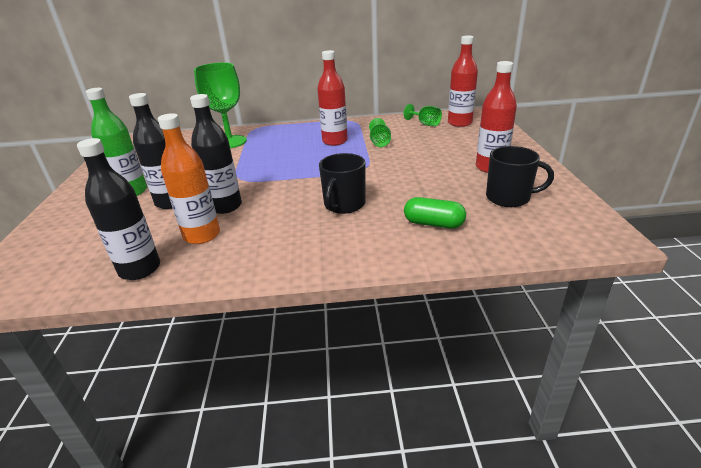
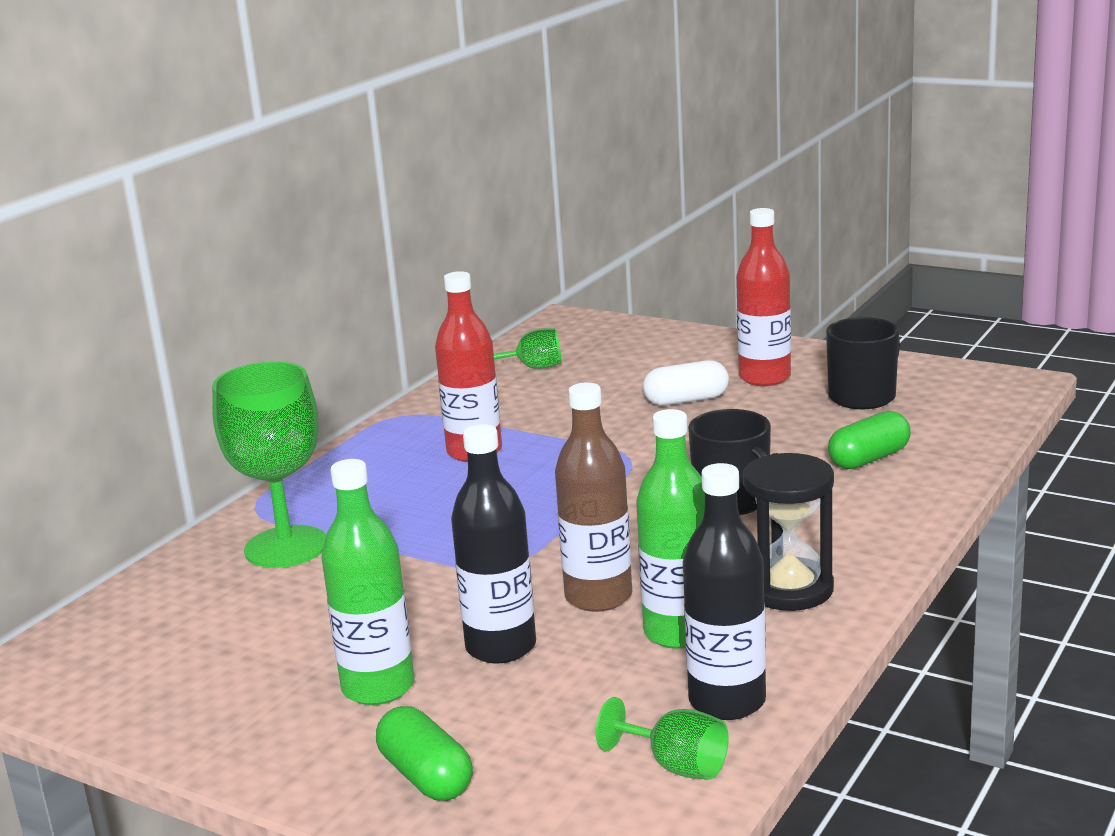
camera: 55 degrees left, 10 degrees down
orange bottle [158,113,220,244] -> green bottle [636,409,705,649]
black bottle [190,94,242,214] -> brown bottle [555,383,632,612]
green goblet [369,118,391,147] -> green goblet moved to [596,697,729,780]
red bottle [448,36,478,127] -> none
none -> green capsule [376,706,473,801]
none -> white capsule [643,360,729,406]
none -> black hourglass [743,453,834,611]

